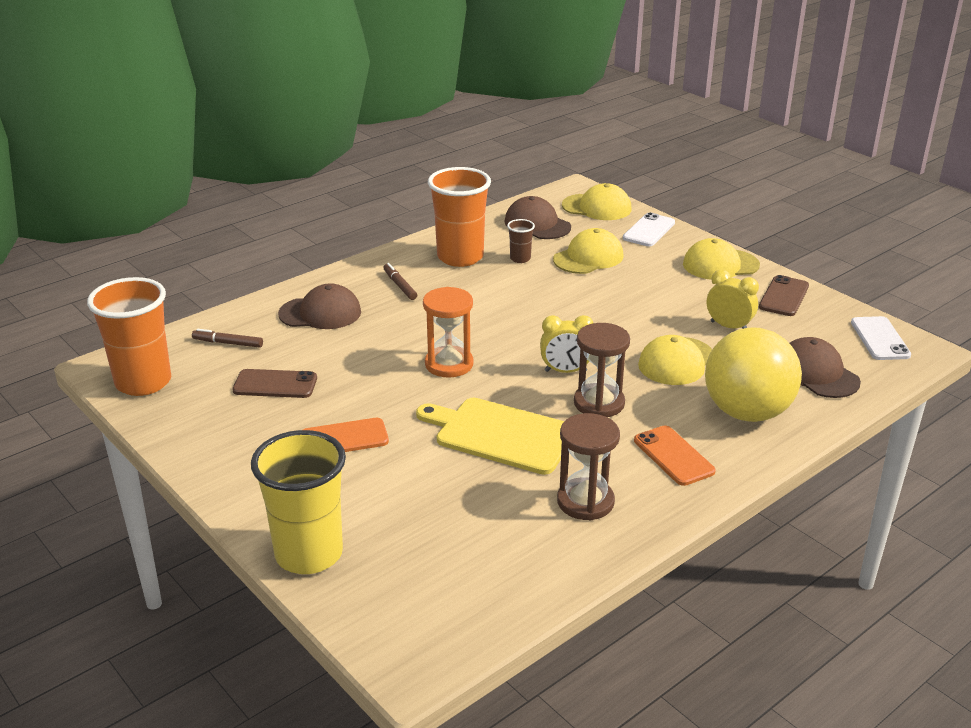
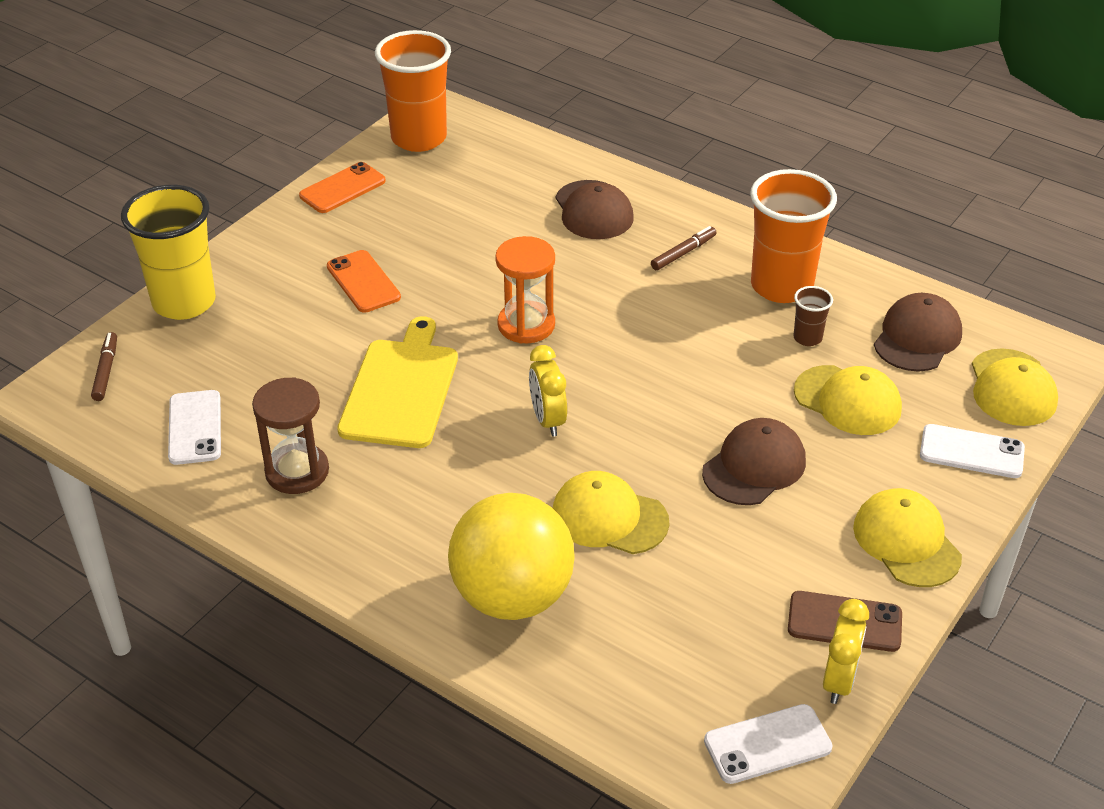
camera: 75 degrees right, 10 degrees up
brown marker [192,329,263,348] -> brown marker moved to [91,332,117,401]
brown phone [232,369,317,398] -> none
brown hourglass [574,323,630,417] -> none
orange phone [634,425,716,486] -> orange phone moved to [299,162,386,213]
yellow clock [707,269,759,329] -> yellow clock moved to [823,599,869,704]
brown cap [789,337,861,398] -> brown cap moved to [702,418,806,505]
none -> white phone [168,390,221,465]

